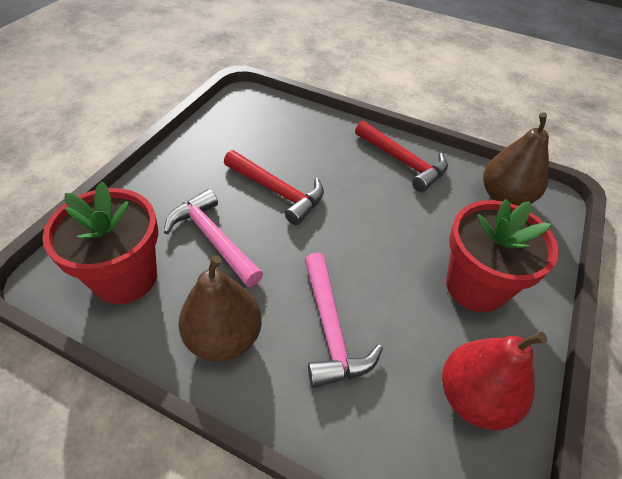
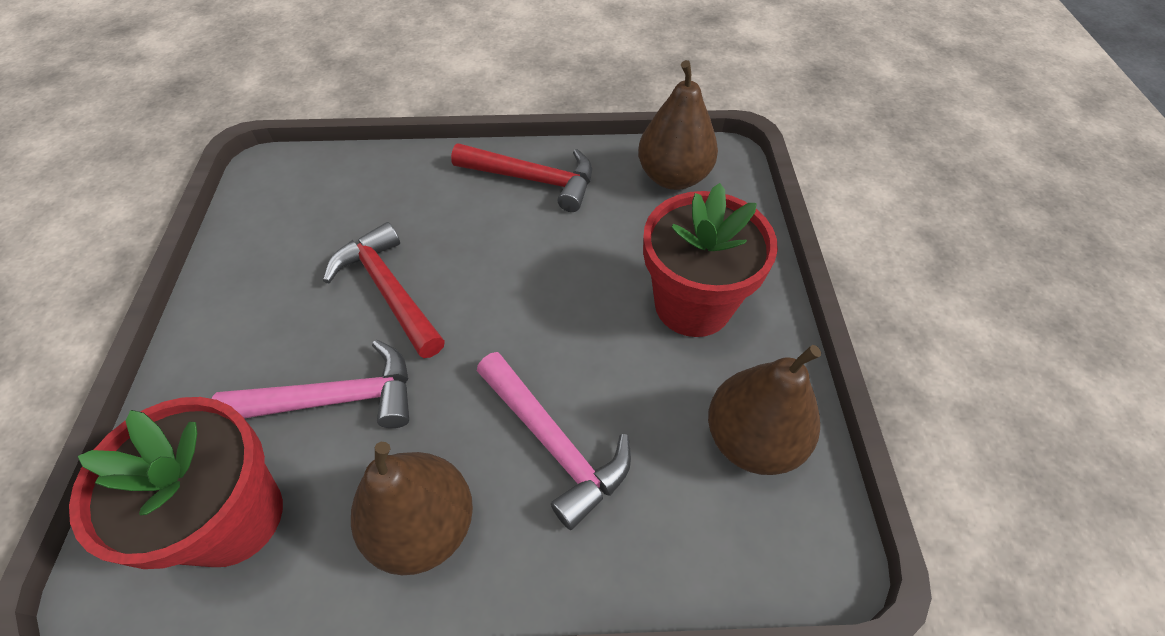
camera: 25 degrees left, 5 degrees up
pink hammer [164,189,263,287] -> pink hammer turned 150 degrees clockwise [212,340,409,428]
red hammer [224,150,324,225] -> red hammer turned 135 degrees counterclockwise [323,222,445,358]
red pear [442,332,547,430] -> brown pear [708,345,821,475]

